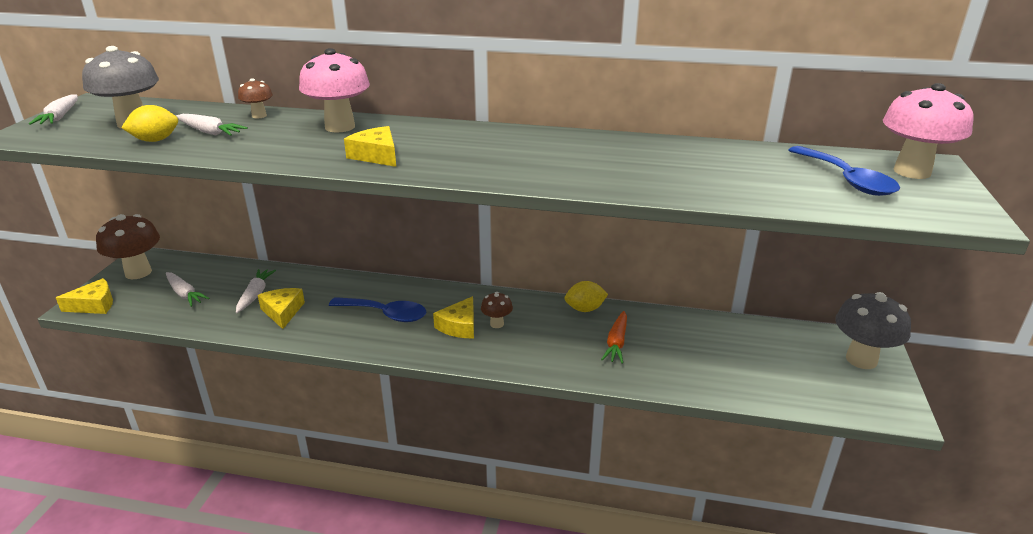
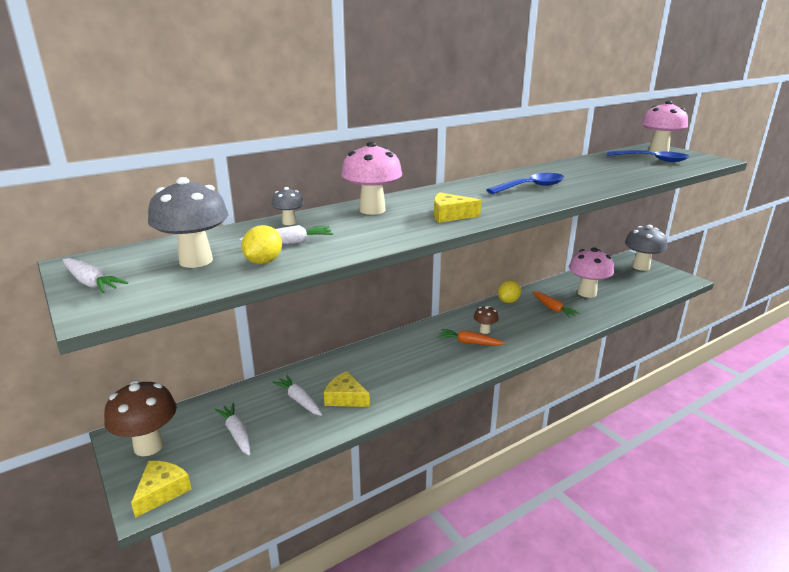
camera: 45 degrees left, 5 degrees down
white carrot [166,272,210,307] -> white carrot turned 120 degrees counterclockwise [215,403,250,455]
brown mushroom [238,78,273,119] -> grey mushroom [271,187,304,225]
blue spoon [329,297,426,322] -> blue spoon moved to [487,173,565,194]
yellow cheese [433,296,474,338] -> orange carrot [438,329,505,346]
none -> pink mushroom [569,247,614,298]

